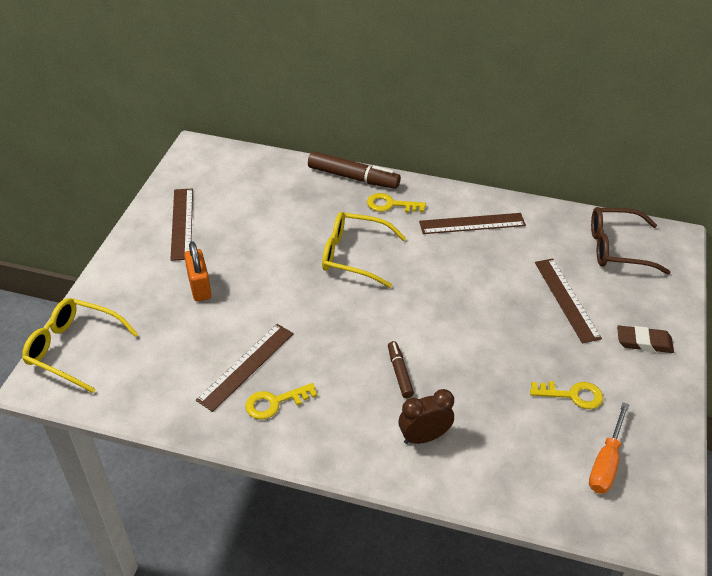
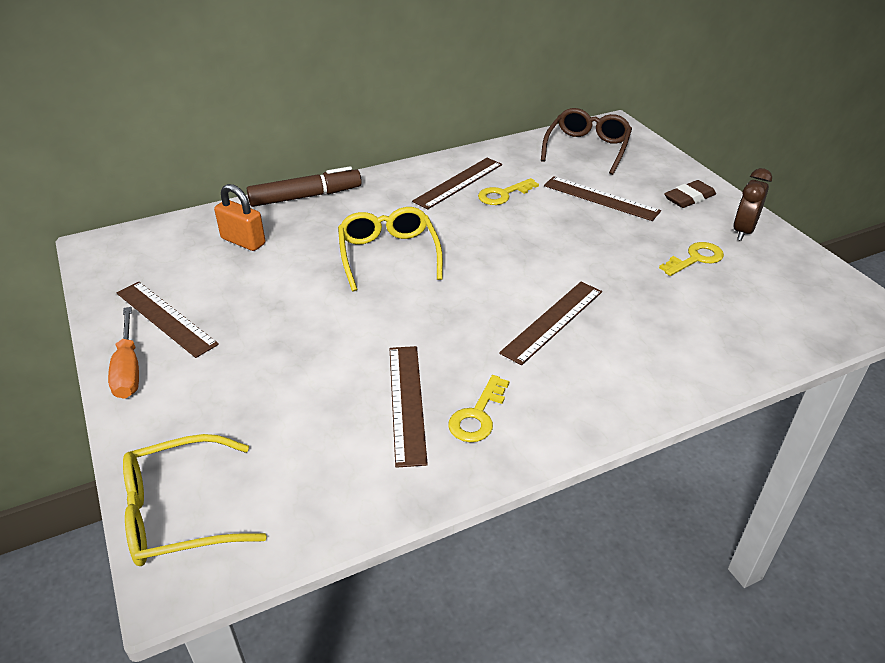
camera: 40 degrees left, 5 degrees down
orange padlock [184,241,211,301] -> orange padlock moved to [214,184,266,251]
yellow glasses [322,212,406,288] -> yellow glasses turned 105 degrees clockwise [338,207,443,291]
yellow key [367,193,426,213] -> yellow key moved to [478,178,539,205]
brown marker [388,341,414,398] -> brown ruler [499,282,602,365]
brown clock [399,389,454,444] -> brown clock moved to [733,168,772,241]
orange screwdriver [589,402,629,494] -> orange screwdriver moved to [108,307,139,399]
brown glasses [591,207,671,275] -> brown glasses turned 150 degrees clockwise [541,108,632,175]

